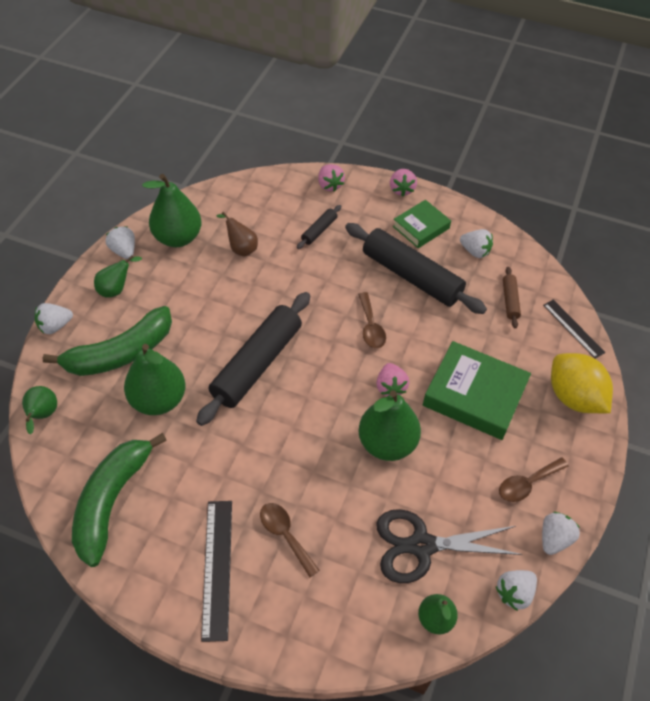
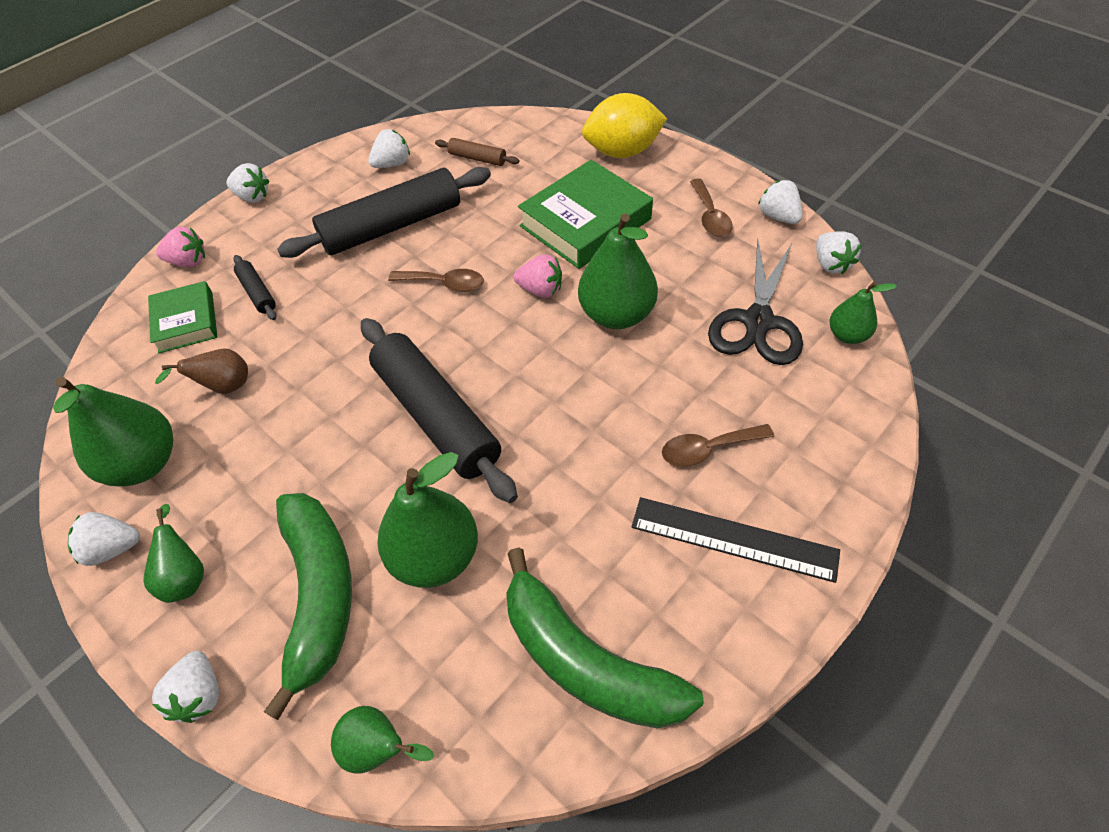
camera: 65 degrees left, 0 degrees up
pink strawberry [390,169,417,197] -> white strawberry [226,163,269,203]
green book [393,200,451,248] -> green book moved to [148,281,217,353]
black ruler [543,300,606,359] -> none

